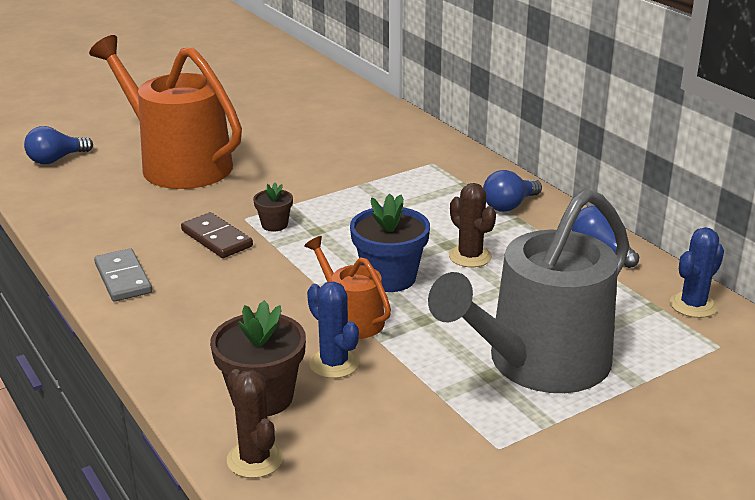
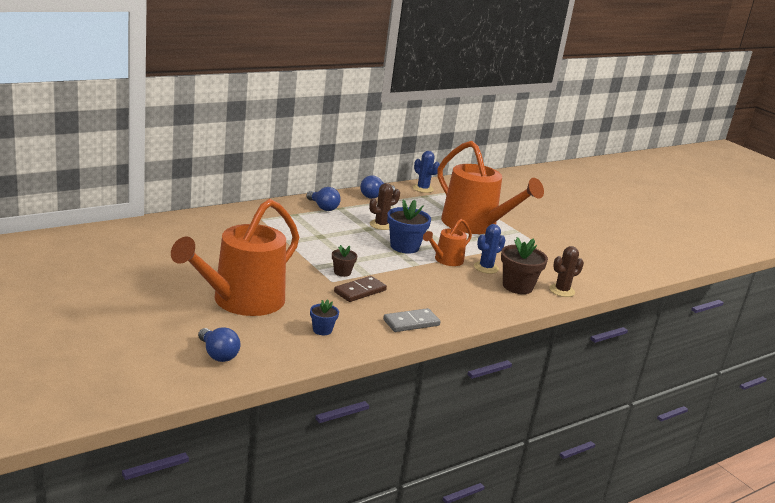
camera: 95 degrees left, 5 degrees down
grey watering can [428,188,630,393] -> orange watering can [437,141,544,234]
none -> blue flower pot [310,299,339,335]

